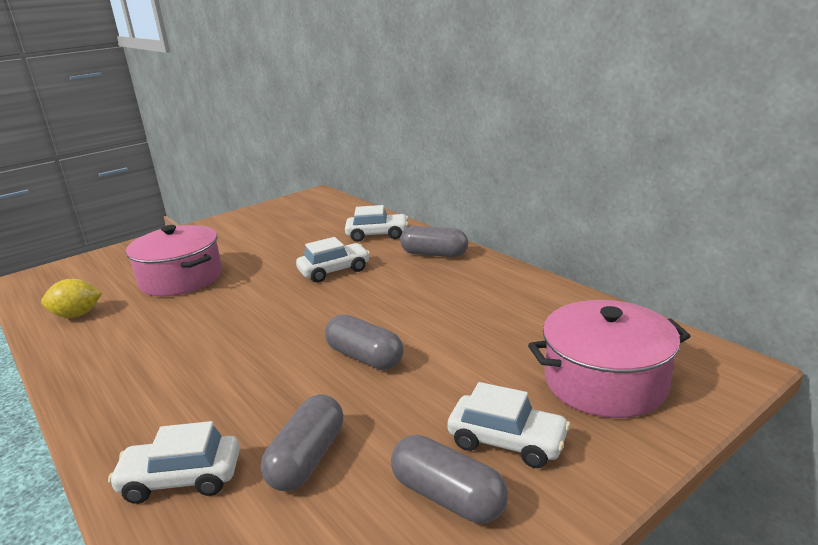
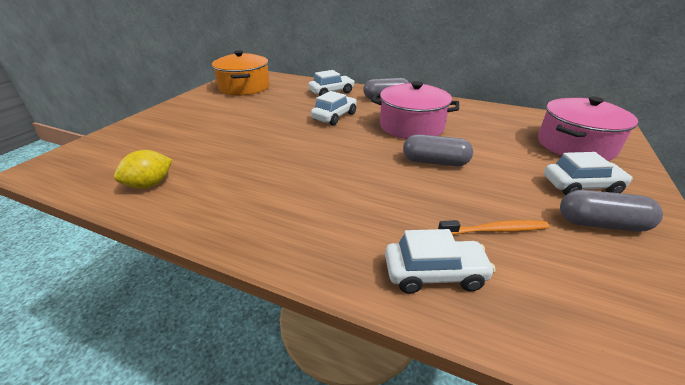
camera: 30 degrees left, 10 degrees up
white car [108,421,240,504] -> white car turned 150 degrees counterclockwise [385,229,496,294]
pink pot [126,225,222,296] -> pink pot moved to [371,81,459,139]
grey capsule [261,394,343,491] -> orange toothbrush [438,220,549,235]
none -> orange pot [212,50,270,96]

